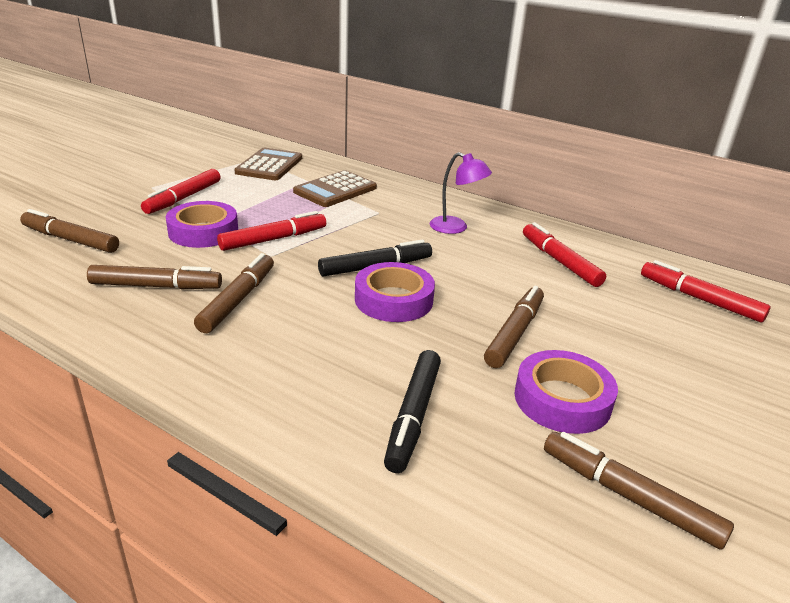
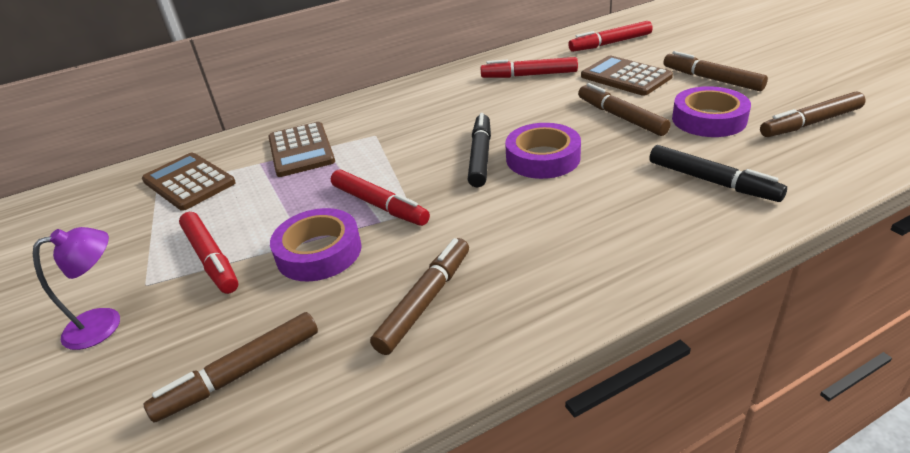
camera: 55 degrees left, 5 degrees up
brown marker [194,253,274,333] -> brown marker moved to [663,51,768,91]
red marker [217,211,326,251] -> red marker turned 135 degrees clockwise [331,170,430,226]
purple lamp [430,152,492,234] -> purple lamp moved to [33,227,120,350]
none -> brown calculator [581,56,673,96]

